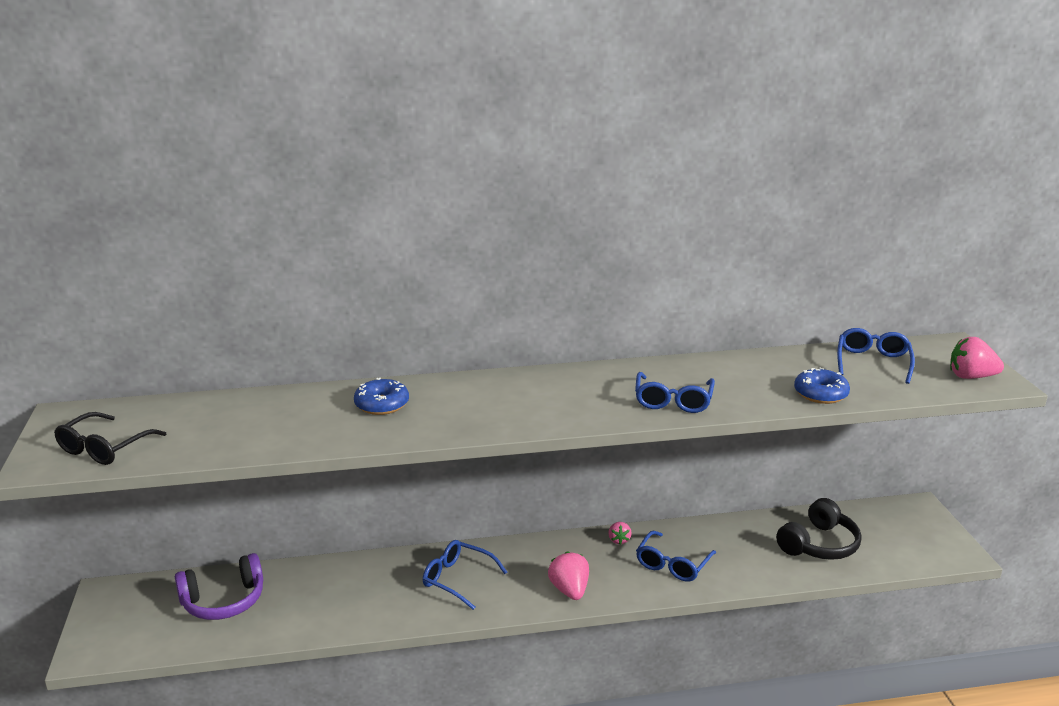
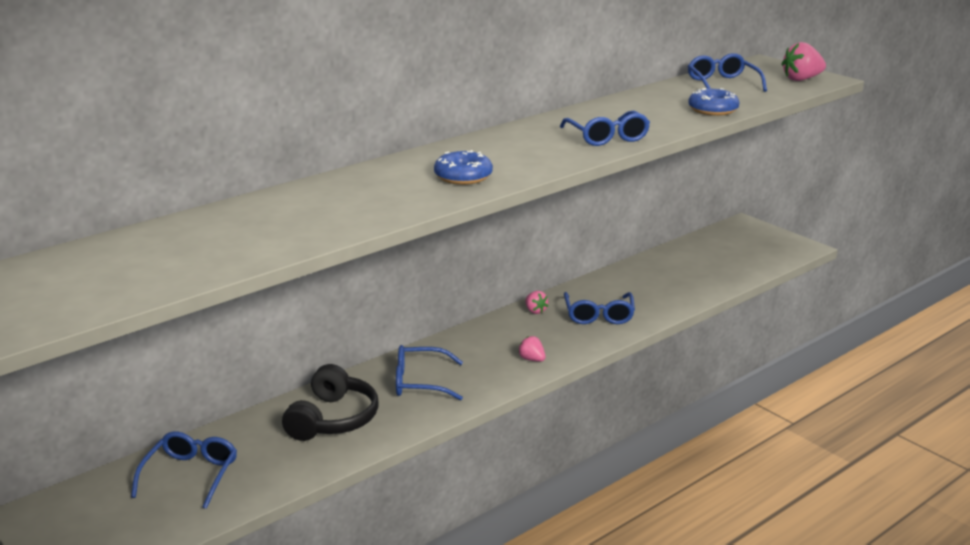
camera: 30 degrees left, 0 degrees up
black glasses [54,412,166,465] -> none
purple headphones [175,553,263,620] -> blue glasses [131,431,237,509]
blue donut [354,378,409,415] -> blue donut moved to [434,150,493,185]
pink strawberry [548,552,589,600] -> pink strawberry [518,336,546,362], size x0.59
black headphones [776,498,862,560] -> black headphones moved to [282,364,379,441]

